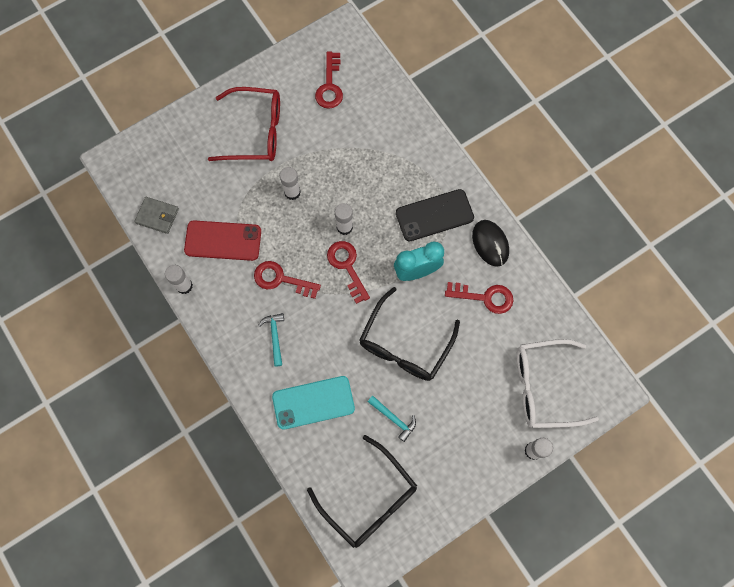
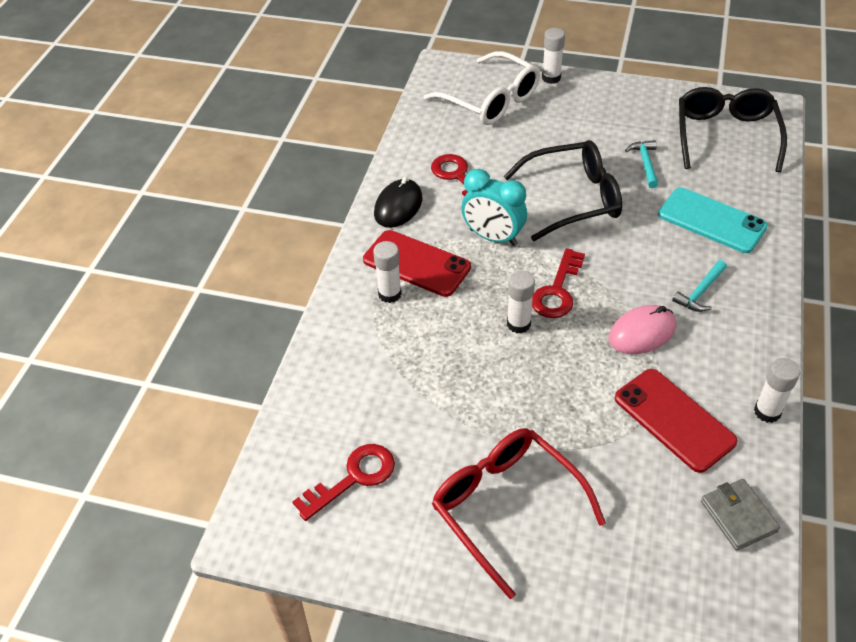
camera: 130 degrees left, 25 degrees down
red key [254,261,321,299] -> pink mouse [608,305,676,354]
white glue stick [280,167,301,200] -> white glue stick moved to [373,241,402,303]
black phone [396,189,474,241] -> red phone [363,230,471,297]

